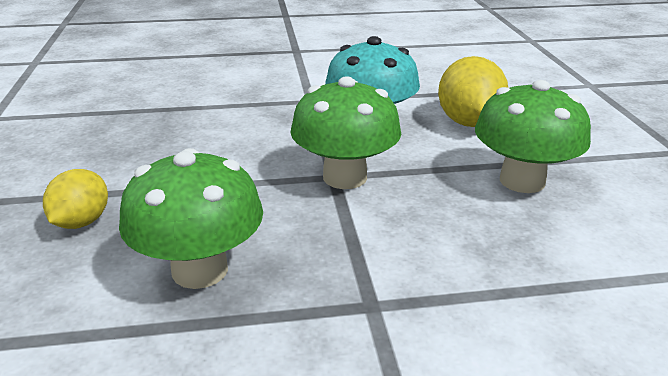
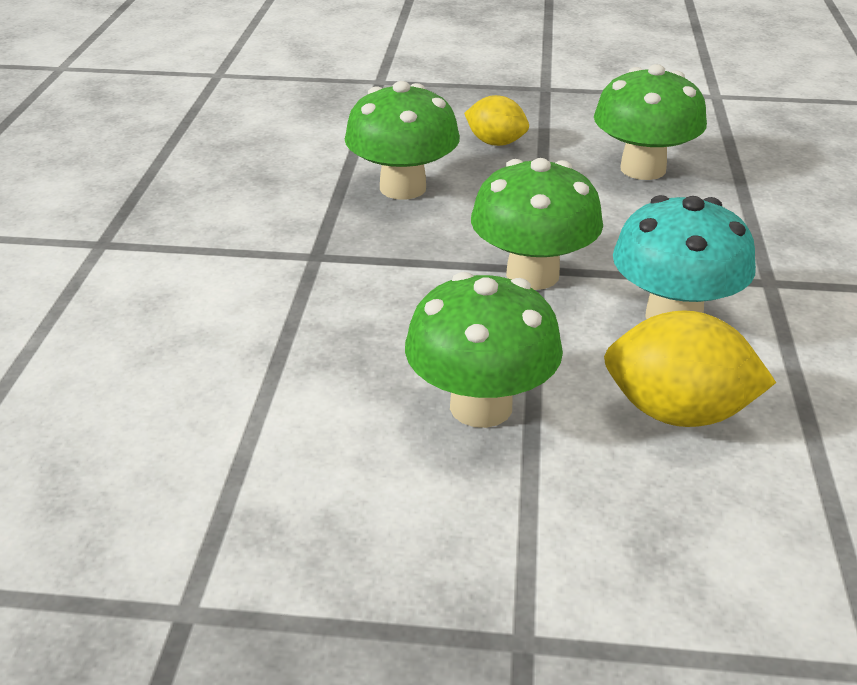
camera: 105 degrees right, 5 degrees up
none -> green mushroom [594,64,707,180]

